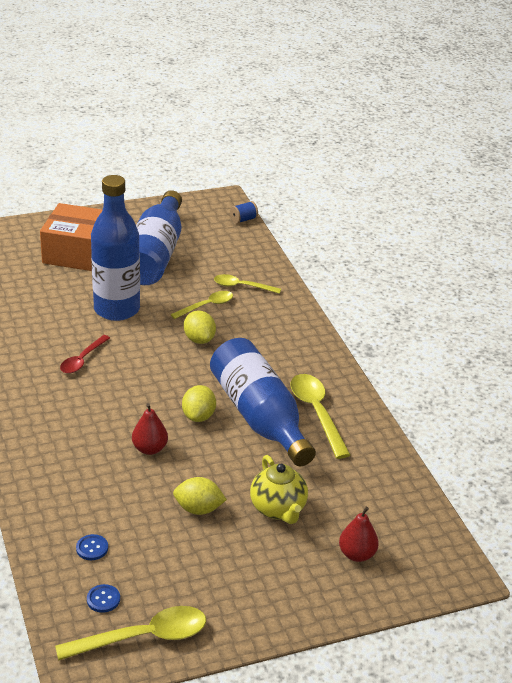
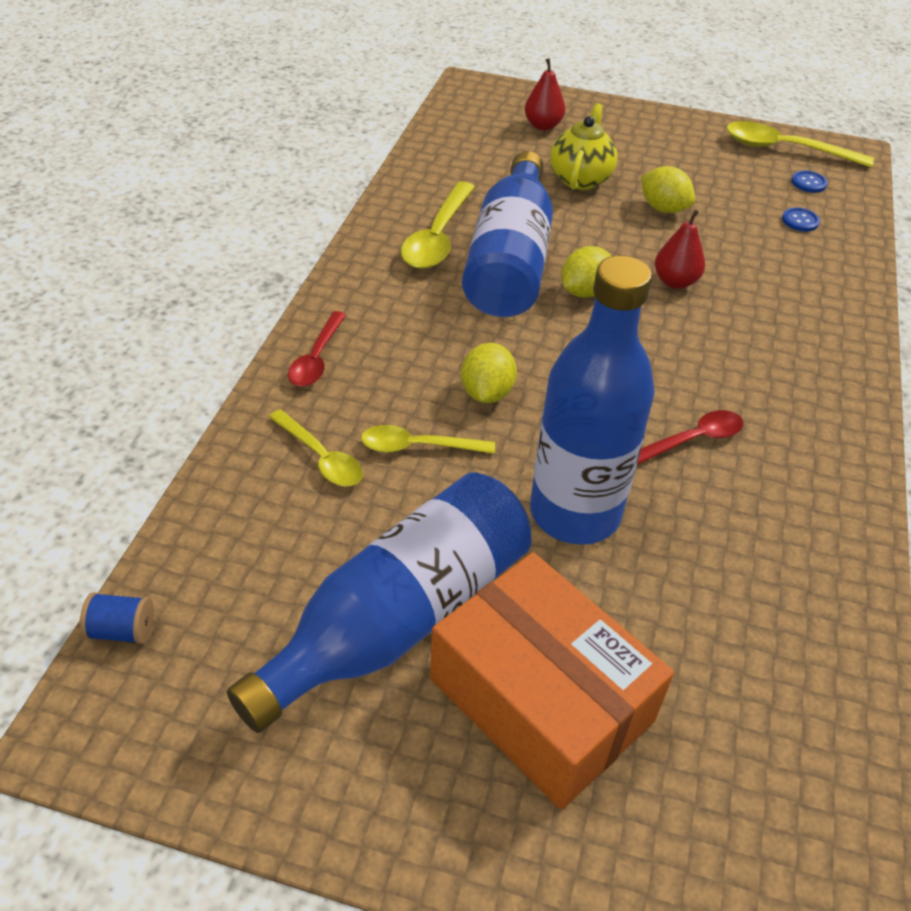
camera: 145 degrees left, 10 degrees up
none -> red spoon [288,311,346,387]

